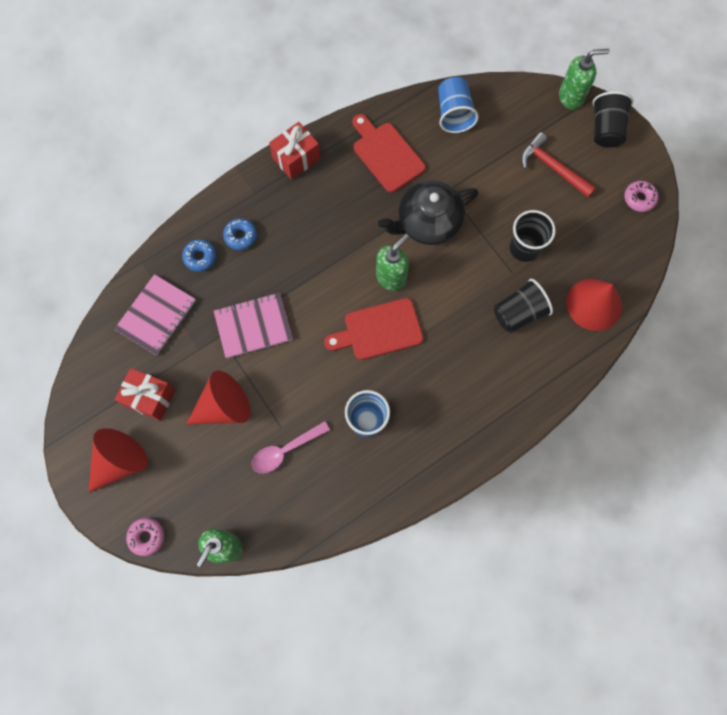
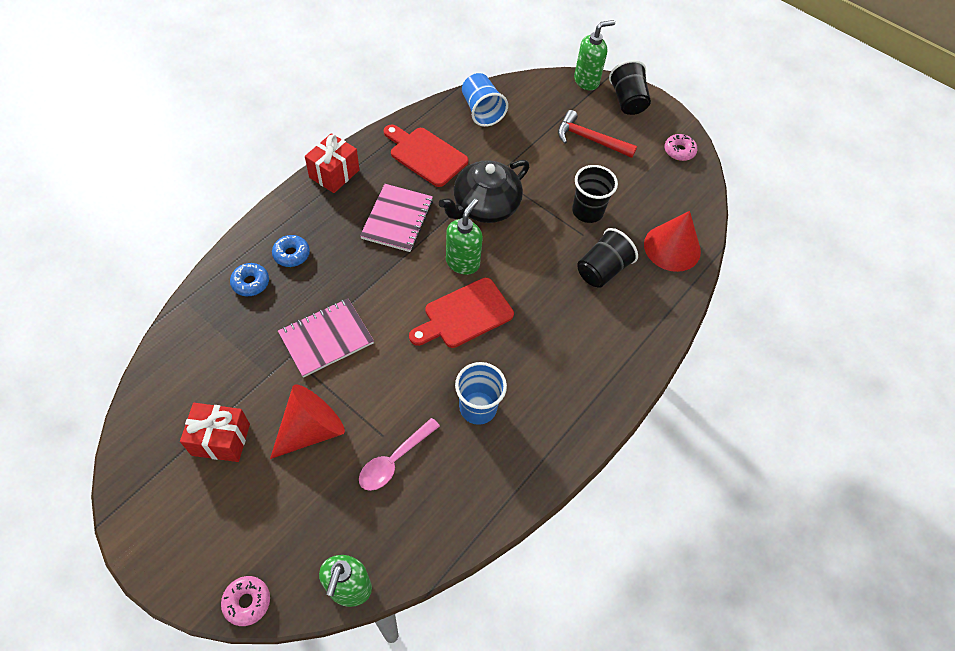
camera: 20 degrees left, 15 degrees down
red cone [88,428,148,493] -> none
pink notebook [114,274,196,356] -> pink notebook moved to [360,184,433,252]

